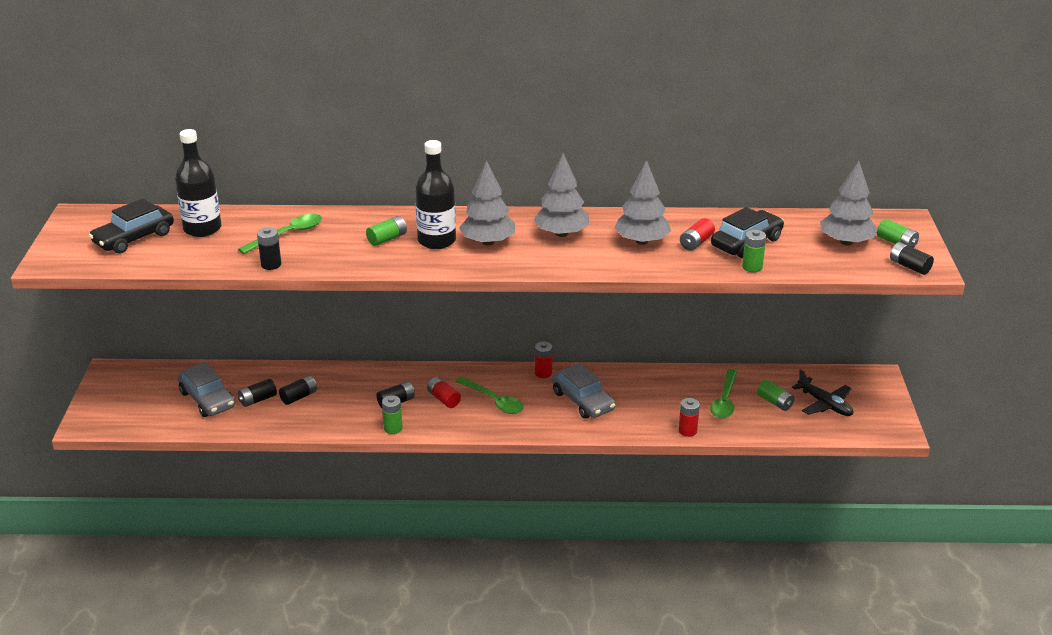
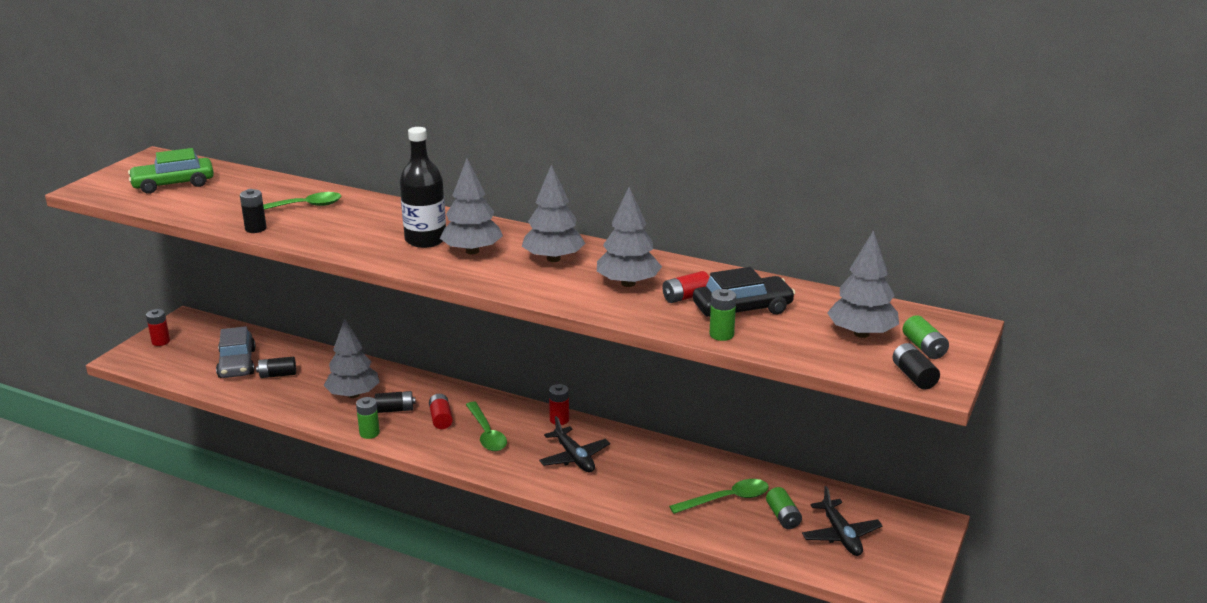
camera: 25 degrees right, 5 degrees down
black car [89,198,174,254] -> green car [128,148,214,194]
black bottle [175,129,222,237] -> none
black battery [279,376,317,405] -> none
green battery [366,216,407,246] -> none
grey car [552,363,616,419] -> black plane [539,416,610,473]
red battery [679,398,700,437] -> red battery moved to [146,309,170,346]
green spoon [710,369,737,419] -> green spoon turned 150 degrees counterclockwise [669,479,769,514]
none -> grey tree [324,318,379,398]

